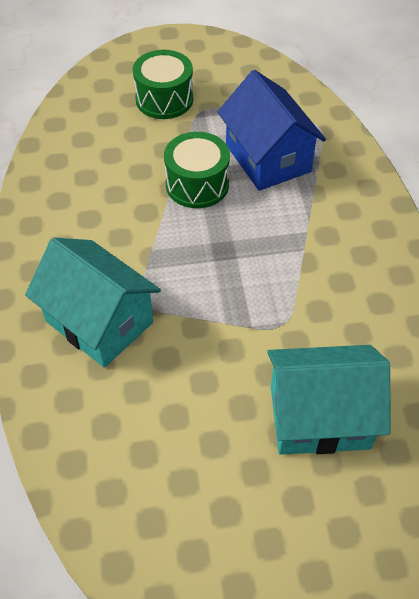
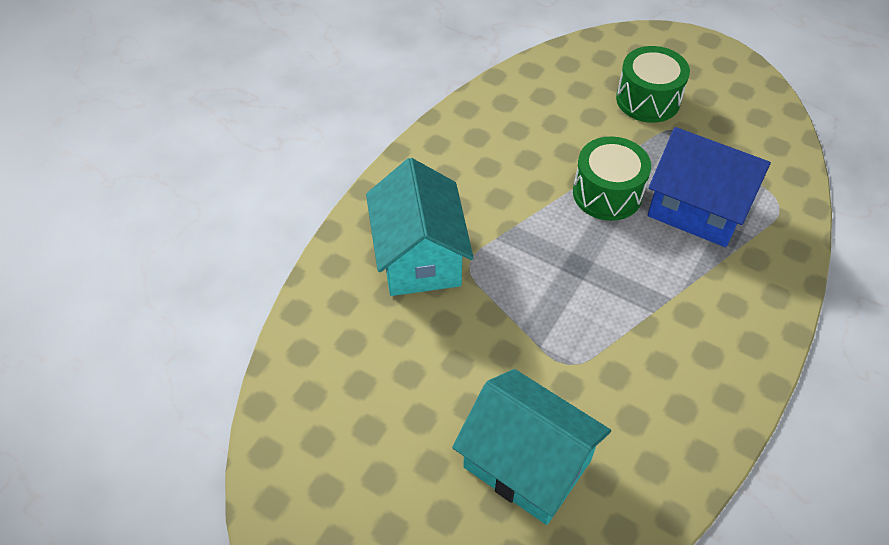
camera: 40 degrees right, 0 degrees up
blue house [217,70,326,191] -> blue house turned 75 degrees counterclockwise [648,127,771,247]

